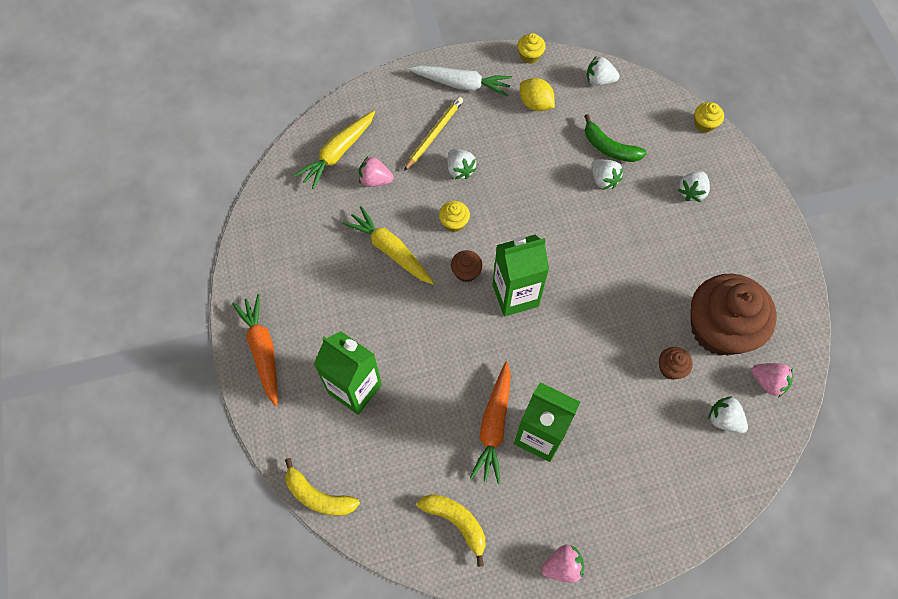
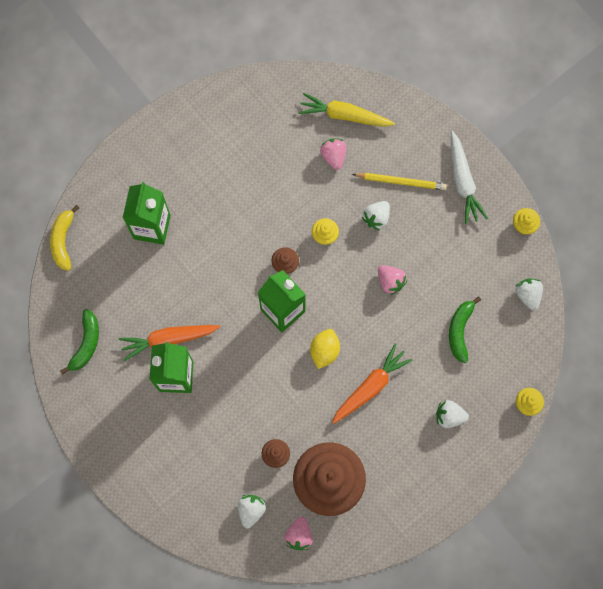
camera: 65 degrees right, 10 degrees up
orange carrot [232,294,278,406] -> orange carrot moved to [332,344,413,424]
yellow carrot [343,206,434,284] -> none
yellow banana [417,494,485,567] -> green banana [60,309,99,375]
yellow lemon [520,78,555,111] -> yellow lemon moved to [310,329,340,369]
pink strawberry [541,545,584,583] -> pink strawberry moved to [378,265,407,295]
white strawberry [592,159,623,190] -> none

